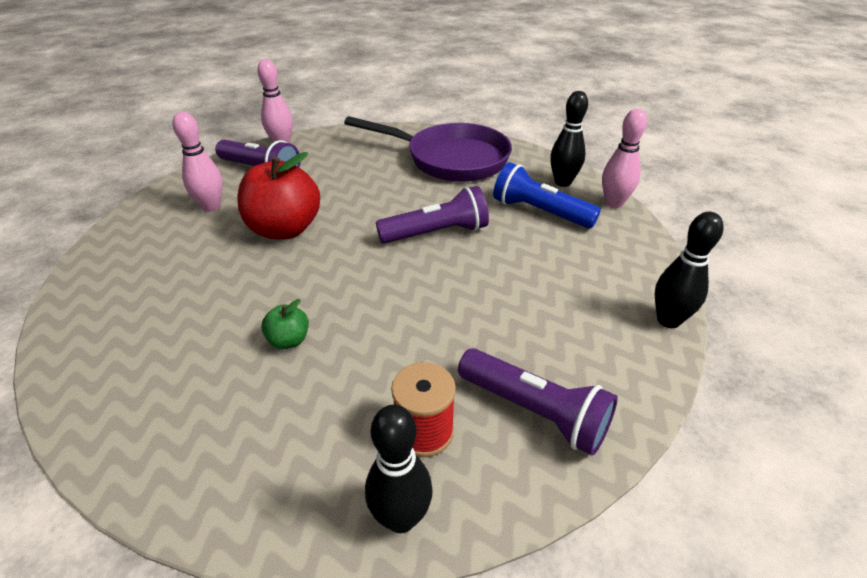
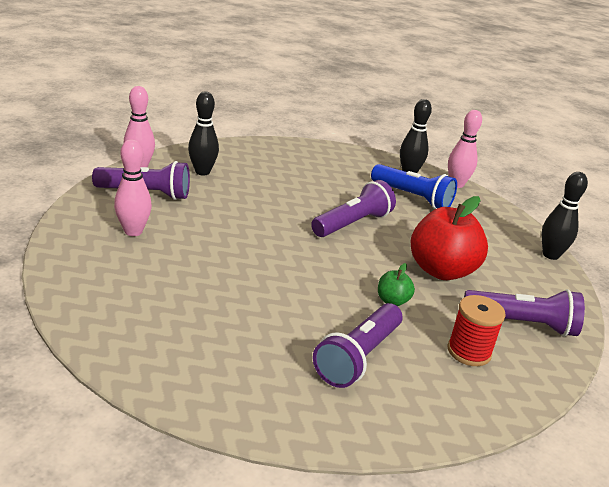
camera: 30 degrees left, 10 degrees down
red apple [237,152,320,239] -> red apple moved to [411,196,488,280]
green apple [261,299,309,349] -> green apple moved to [378,263,415,306]
purple pan [344,116,512,182] -> none
black bowling pin [365,405,433,533] -> black bowling pin moved to [188,91,219,175]
blue flashlight [493,162,601,229] -> blue flashlight turned 150 degrees counterclockwise [371,164,457,209]
none -> purple flashlight [313,303,403,388]

